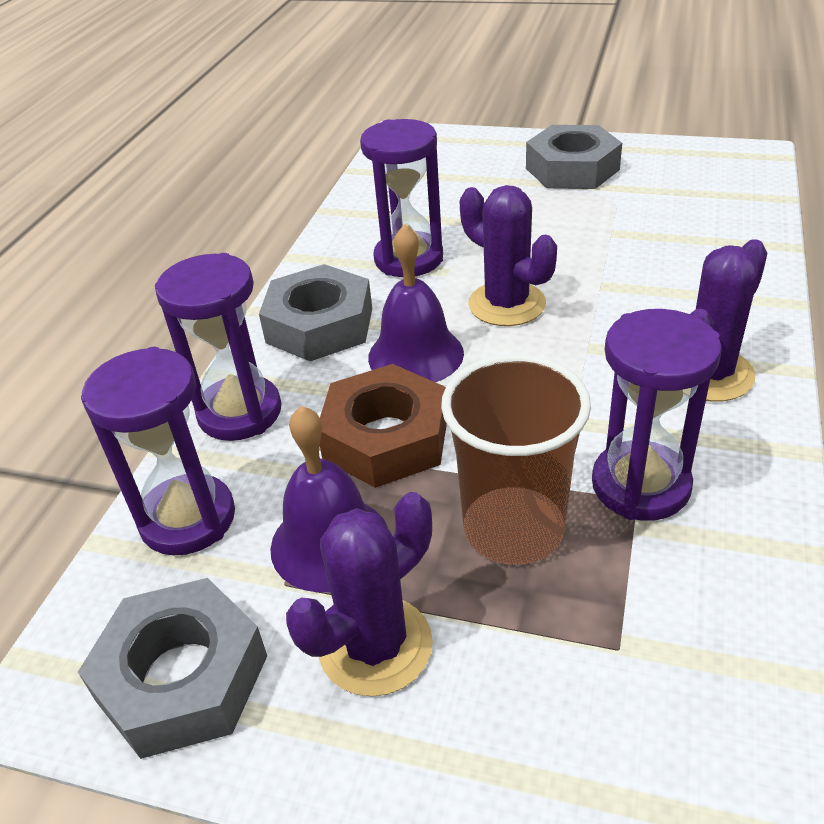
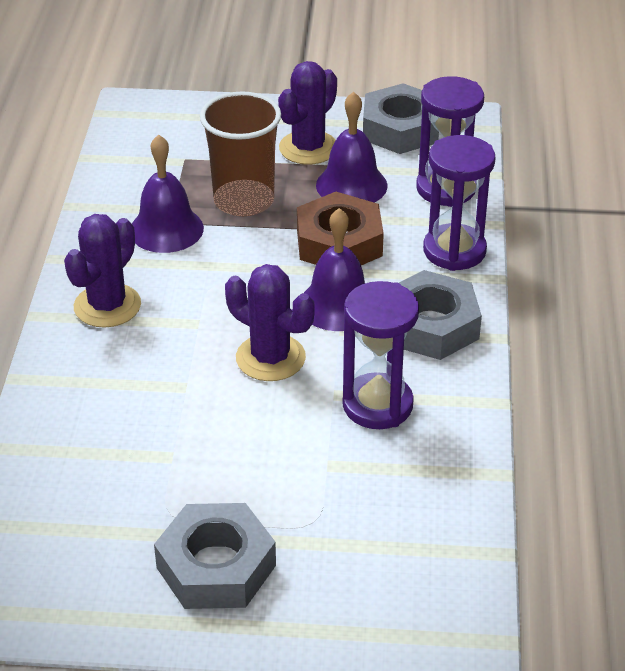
camera: 165 degrees right, 0 degrees up
purple hourglass [592,309,722,521] -> purple bell [132,134,204,253]

